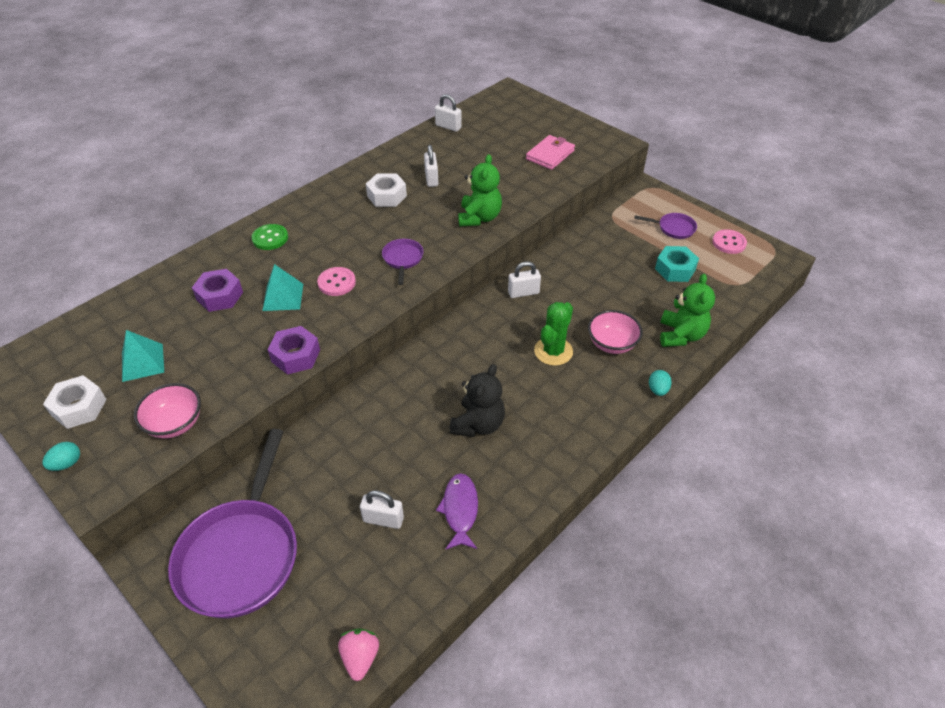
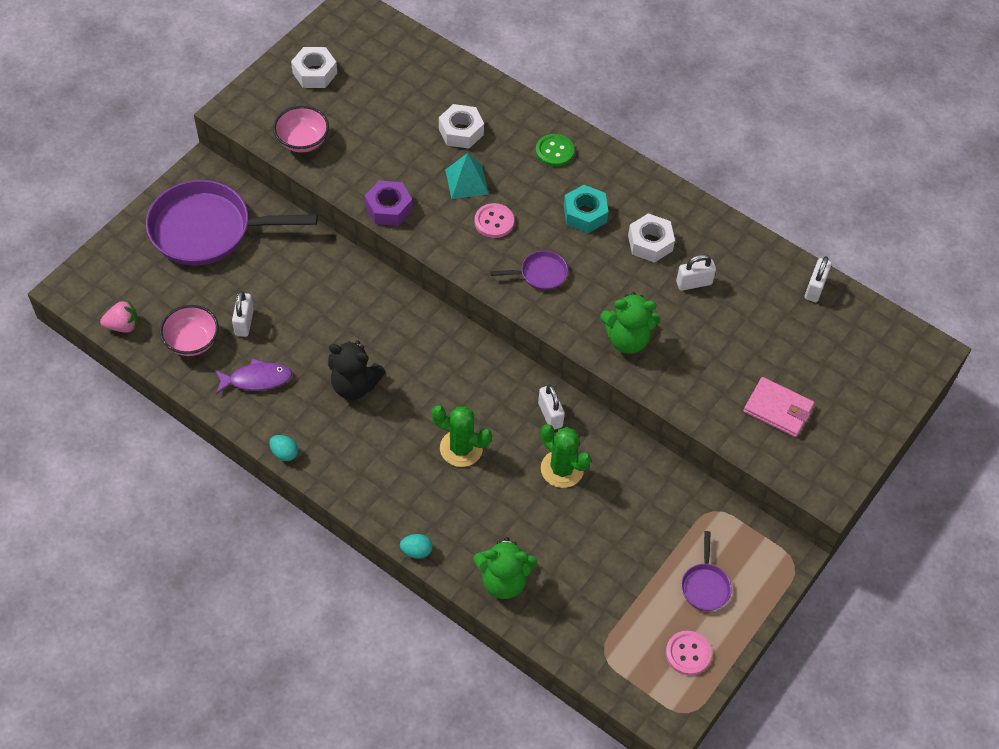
camera: 80 degrees right, 10 degrees up
turquoise egg [42,442,80,471] -> turquoise egg moved to [269,435,298,461]
turquoise pyramid [122,330,164,382] -> none
purple nut [192,269,243,312] -> white nut [439,104,484,149]
pink bowl [588,310,643,354] -> pink bowl moved to [160,305,219,356]
turquoise nut [655,246,699,282] -> turquoise nut moved to [564,185,608,233]
none -> green cactus [541,424,591,488]

